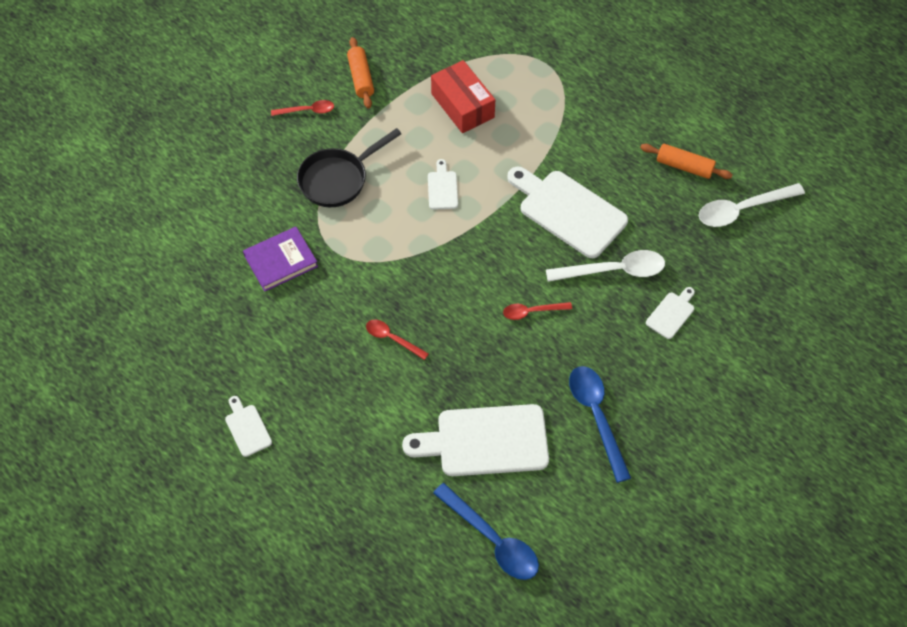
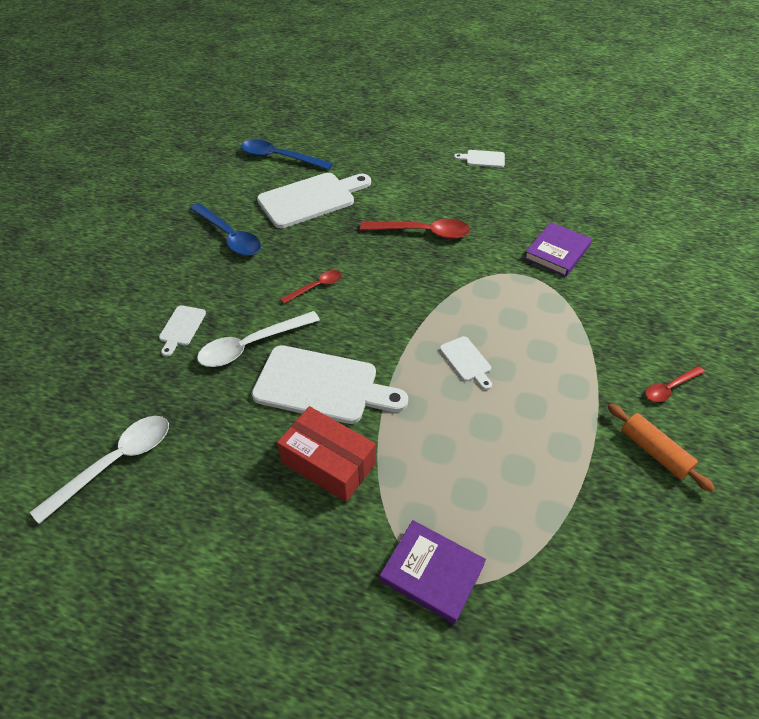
camera: 155 degrees right, 10 degrees down
white cutting board [225,396,272,457] -> white cutting board turned 150 degrees clockwise [454,150,505,167]
black pan [297,128,401,207] -> none
red spoon [366,320,429,360] -> red spoon [360,219,470,239], size x1.74
red box [431,60,495,133] -> red box moved to [277,406,376,502]
orange rolling pin [640,144,733,179] -> none
none -> purple book [380,520,486,624]

